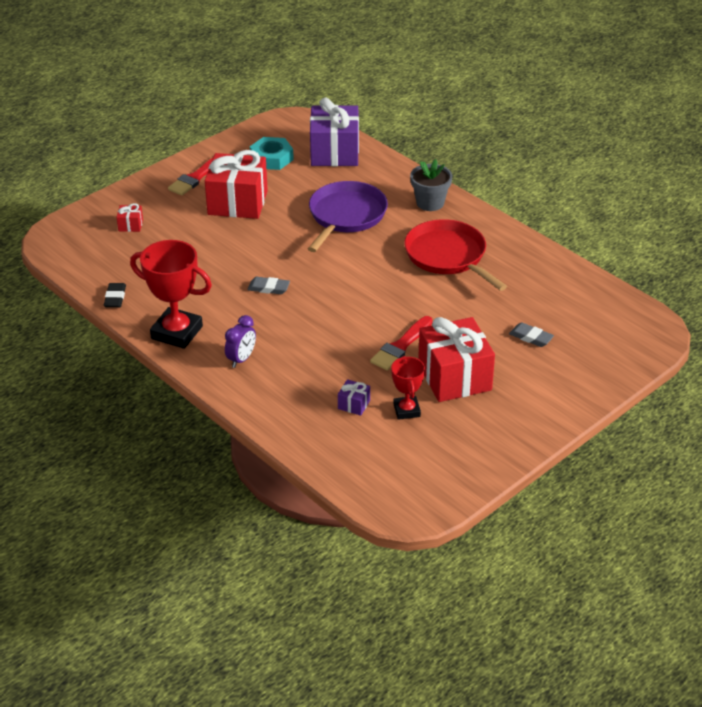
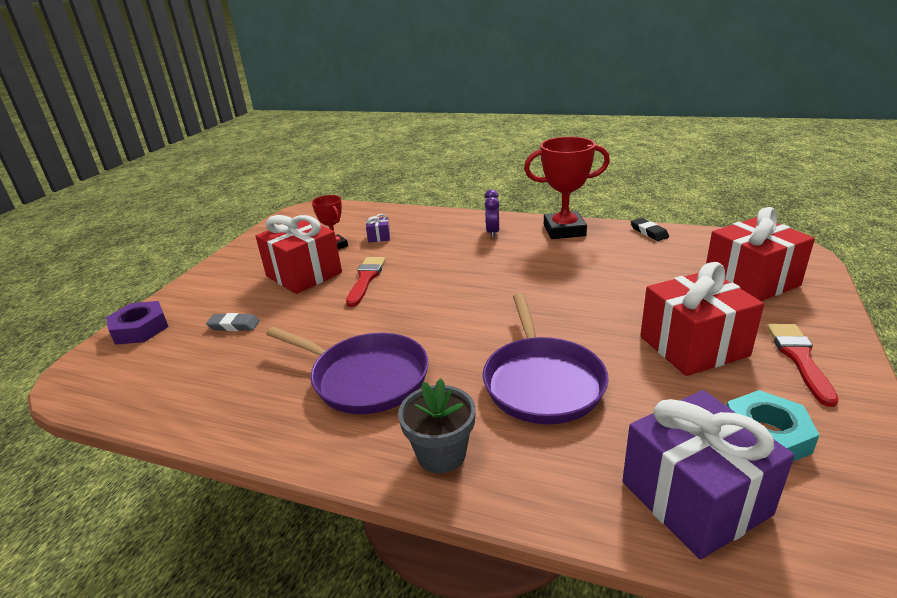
camera: 155 degrees right, 10 degrees down
red gift [117,203,143,232] -> red gift [706,207,815,301], size x2.42
grey eraser [247,277,290,294] -> none
red pan [404,219,507,291] -> purple pan [266,327,429,414]
none -> purple nut [106,301,169,345]

